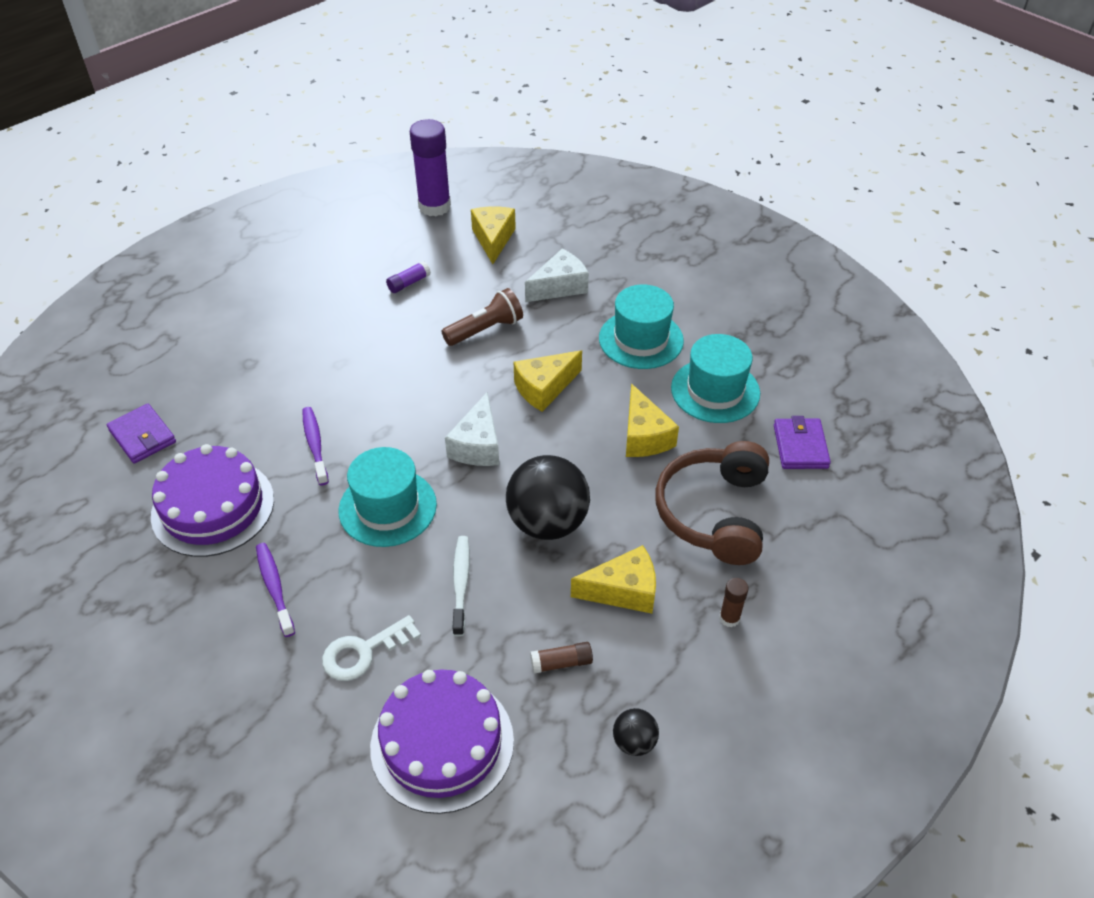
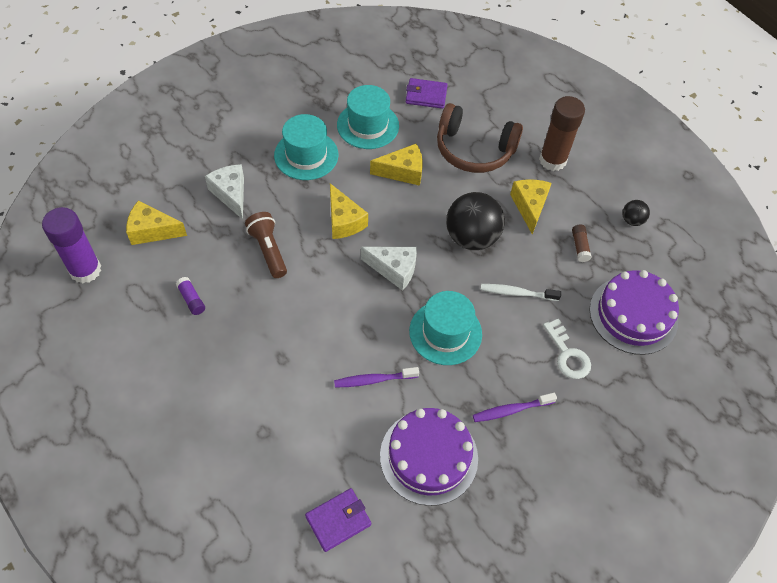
camera: 85 degrees left, 10 degrees up
brown glue stick [719,578,749,627] -> brown glue stick [539,96,585,171], size x2.21

